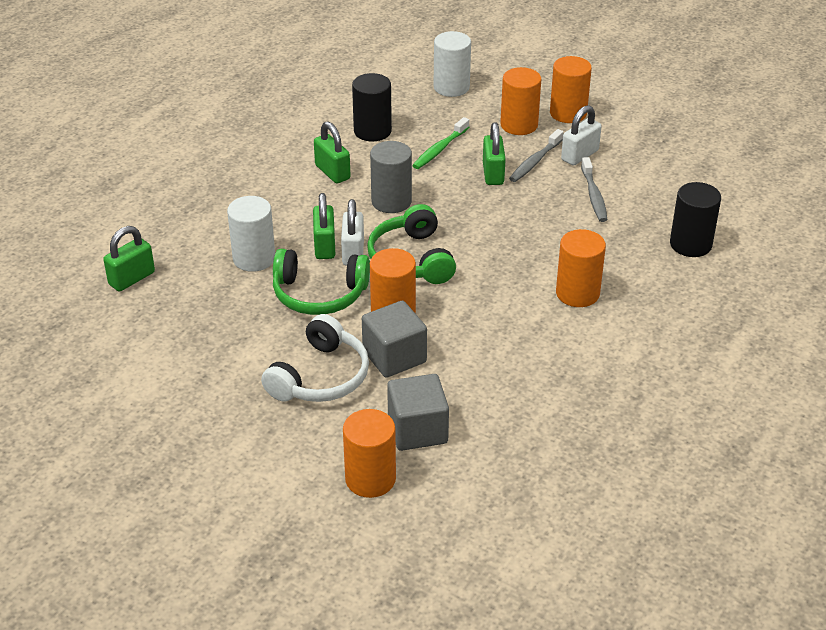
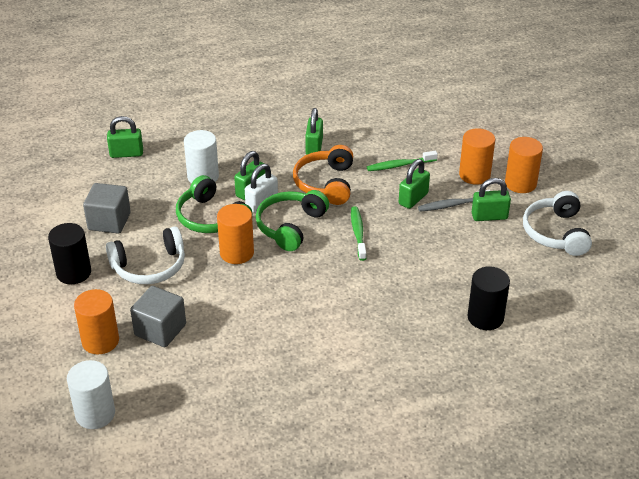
camera: 40 degrees right, 0 degrees up
black cylinder [352,73,392,141] -> black cylinder moved to [48,223,91,284]
grey cube [362,301,427,378] -> grey cube moved to [83,183,131,234]
grey cylinder [370,141,412,213] -> orange headphones [293,145,353,205]
white cylinder [434,31,471,97] -> white cylinder moved to [67,360,115,429]
orange cylinder [556,229,606,307] -> none
white padlock [561,105,601,166] -> green padlock [472,178,511,221]
grey toothbrush [581,157,607,222] -> none
none -> green toothbrush [351,206,366,261]
none -> white headphones [523,191,592,256]

